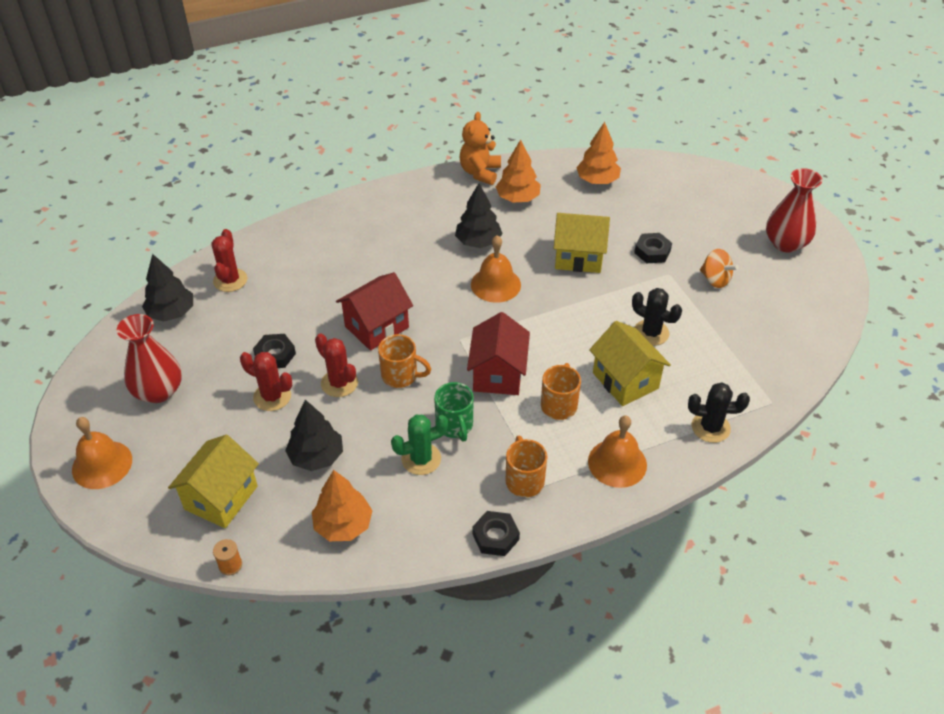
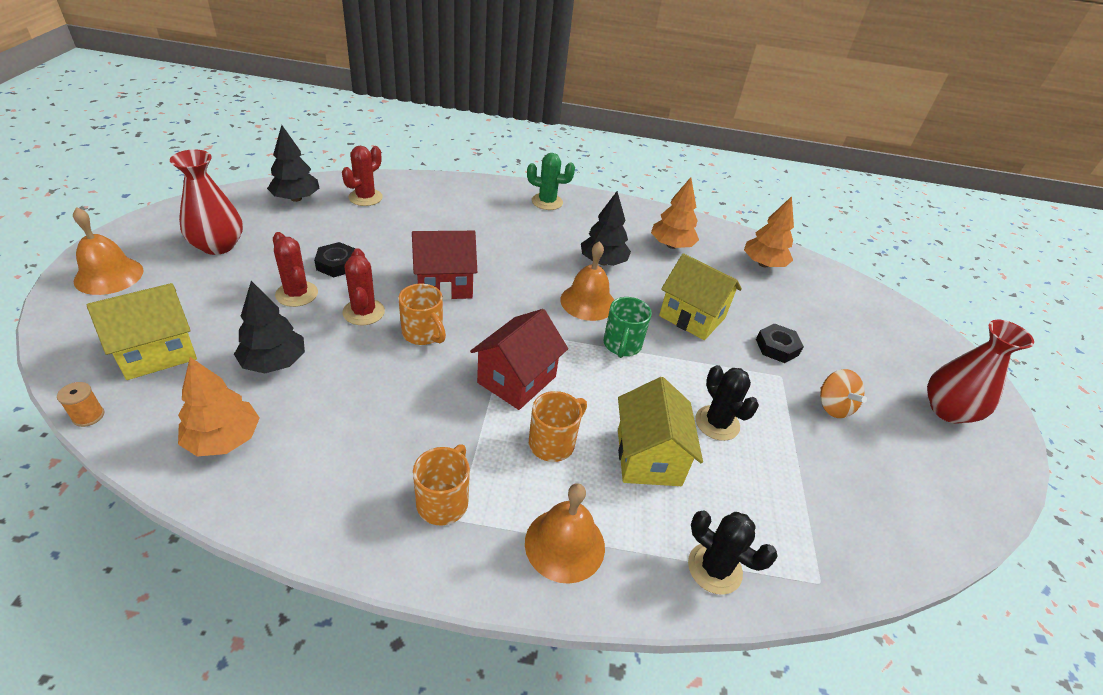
camera: 25 degrees right, 5 degrees down
green cactus [391,415,448,475] -> green cactus moved to [527,153,575,210]
green mug [434,382,474,441] -> green mug moved to [604,297,652,358]
orange teddy bear [459,112,501,185] -> none
black nut [472,511,520,556] -> none

